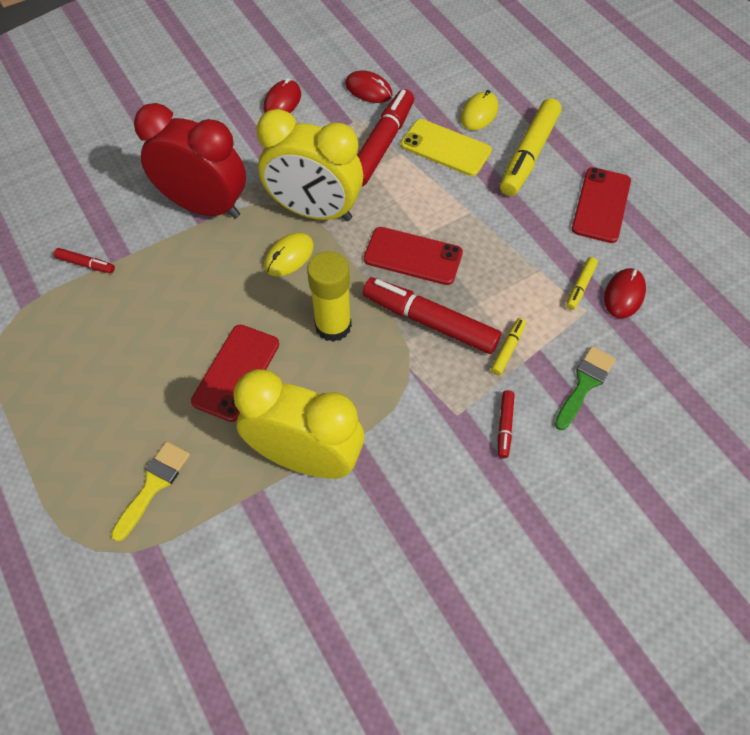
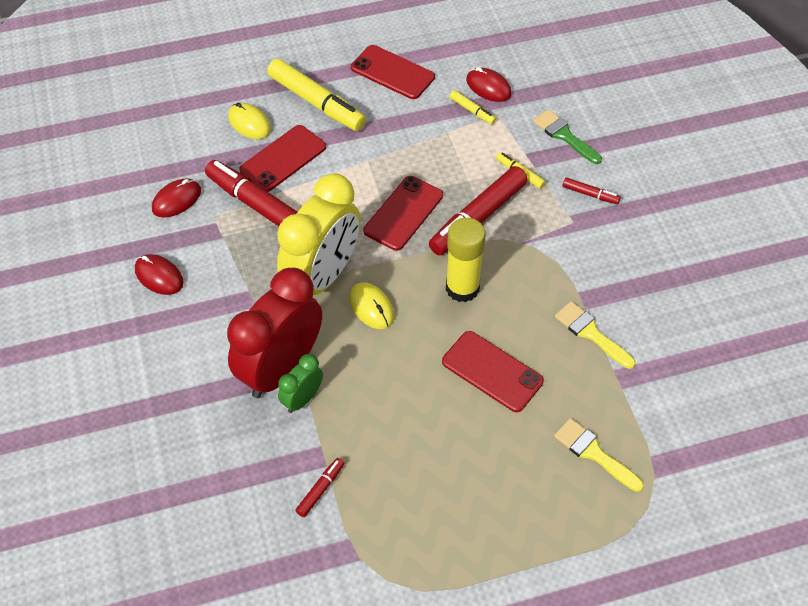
camera: 75 degrees left, 5 degrees down
yellow clock [233,369,364,479] -> yellow brush [555,301,635,369]
yellow phone [401,119,492,176] -> red phone [239,125,326,192]
none -> green clock [278,354,323,413]

